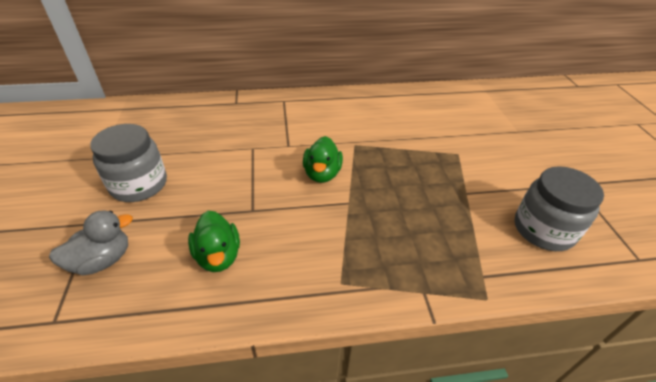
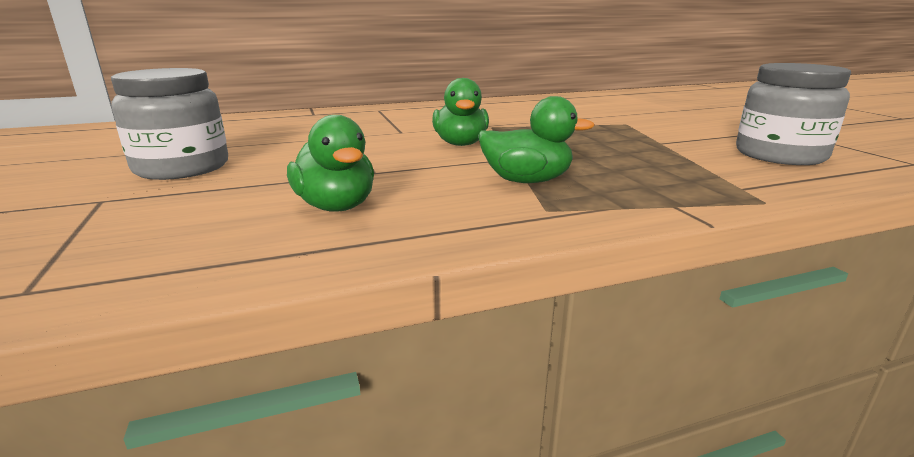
camera: 10 degrees left, 20 degrees down
grey duck [49,210,133,275] -> none
none -> green duck [478,96,595,183]

